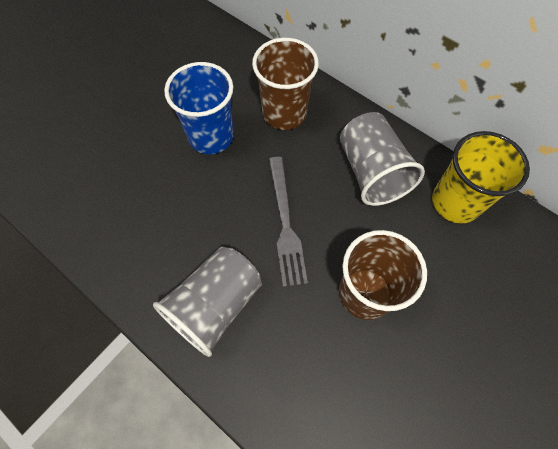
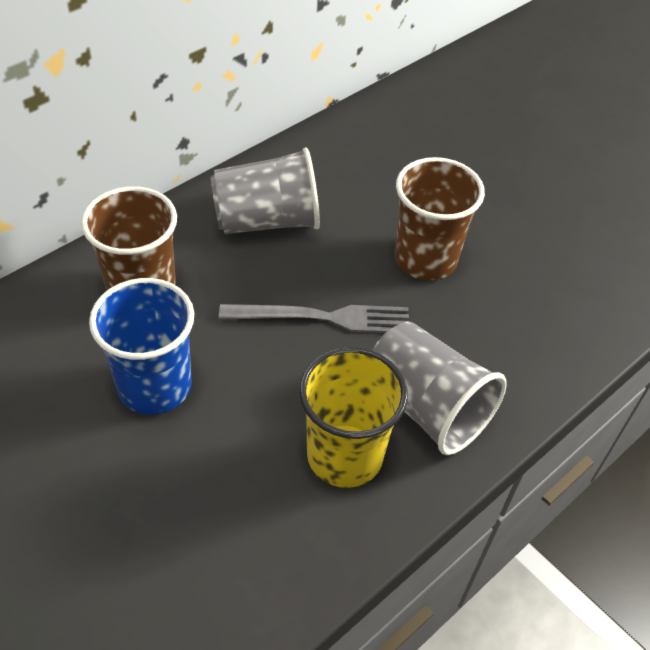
camera: 85 degrees left, 15 degrees down
yellow cup [432,131,530,224] -> yellow cup moved to [299,347,408,488]

